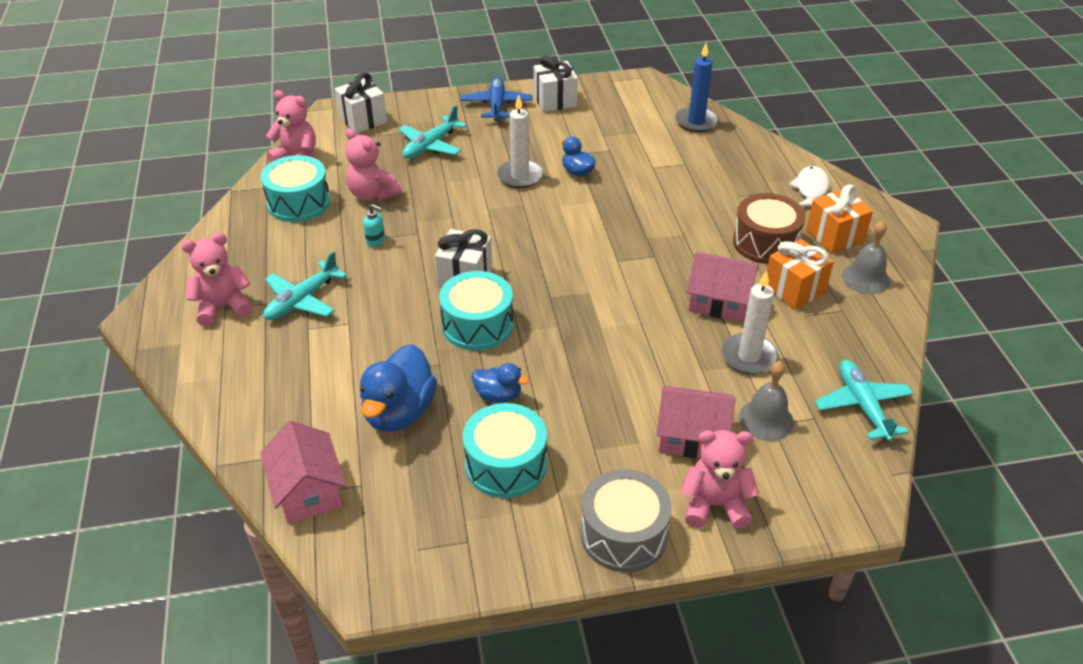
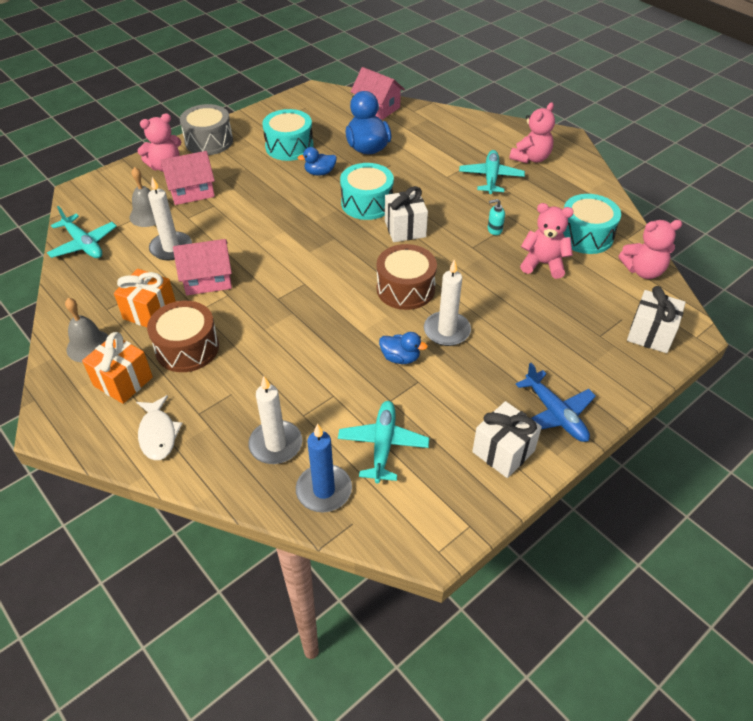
camera: 150 degrees right, 5 degrees up
turquoise plane [399,105,467,159] -> turquoise plane moved to [338,401,429,484]
none -> white candle [248,376,302,464]
none -> brown drum [377,244,437,310]

